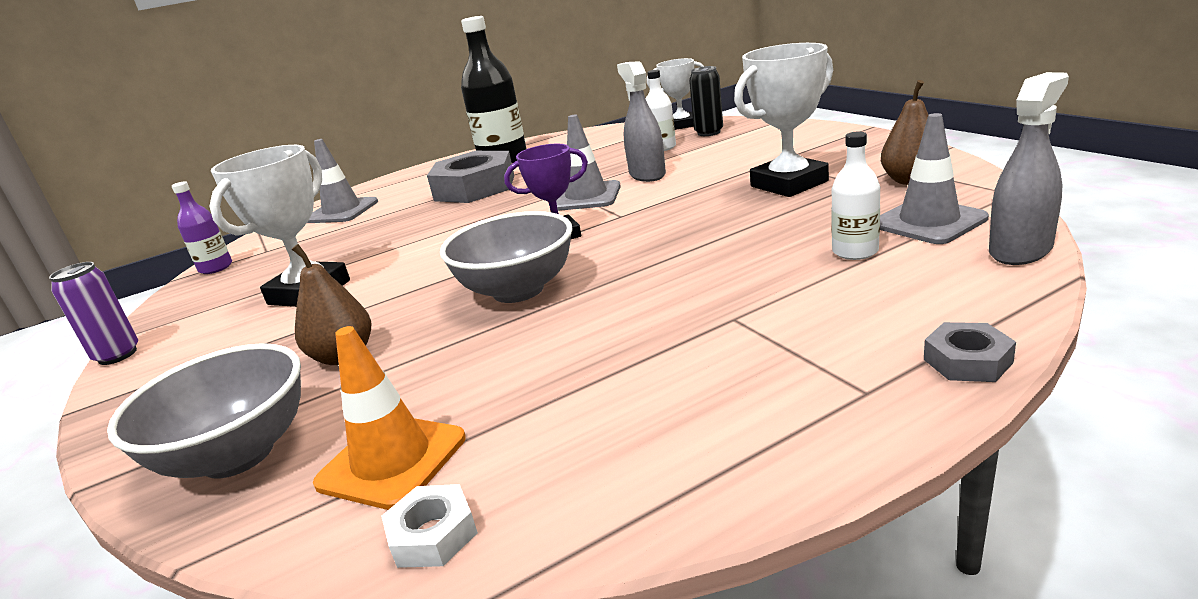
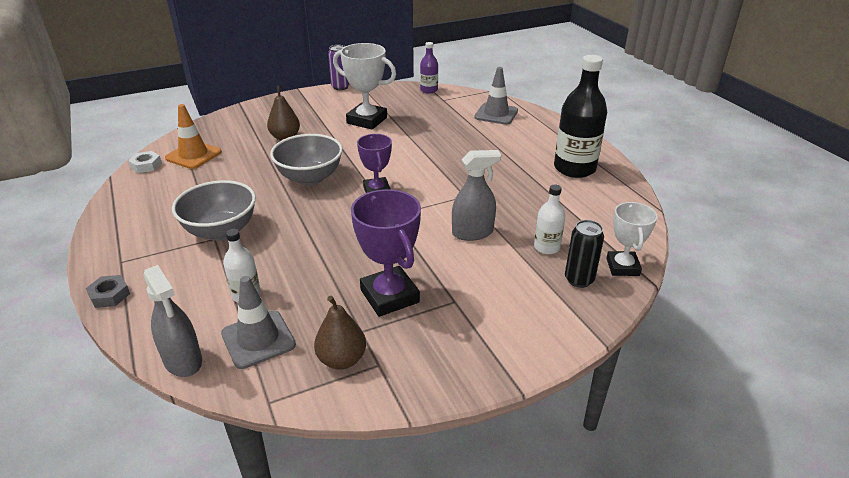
camera: 90 degrees right, 10 degrees up
grey bowl [107,343,301,479] -> grey bowl moved to [172,180,256,241]
grey nut [427,151,514,203] -> none
grey traffic cone [556,115,621,211] -> none
white trophy [734,43,833,197] -> purple trophy [351,189,421,317]

